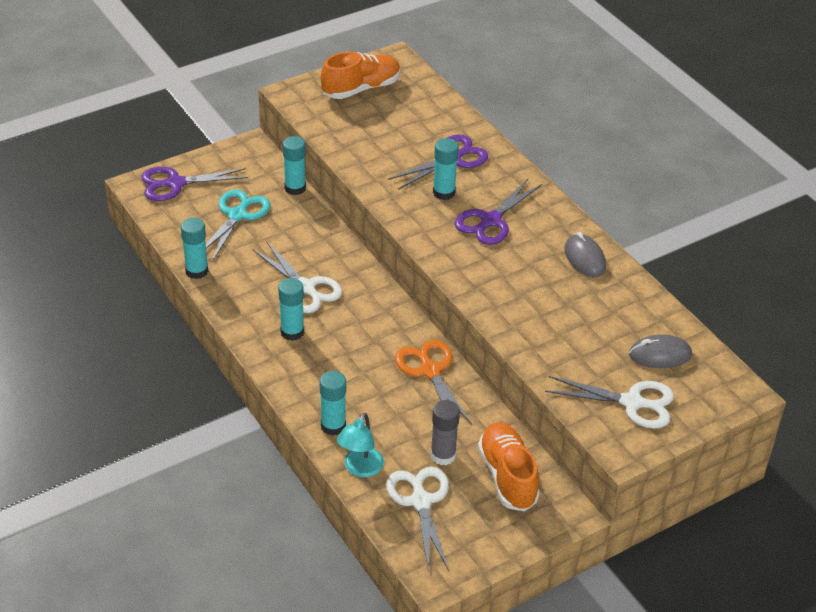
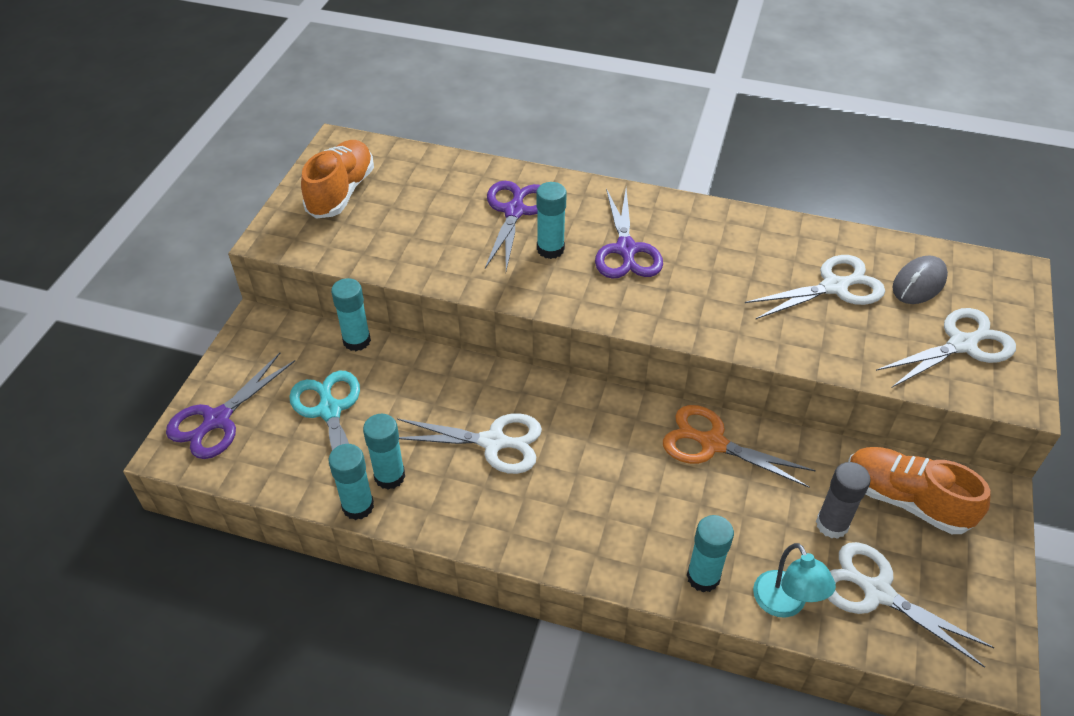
camera: 40 degrees left, 5 degrees up
turquoise glue stick [278,278,304,341] -> turquoise glue stick moved to [363,414,405,489]
grey mouse [565,232,606,277] -> none
none -> white scissors [745,255,885,319]

